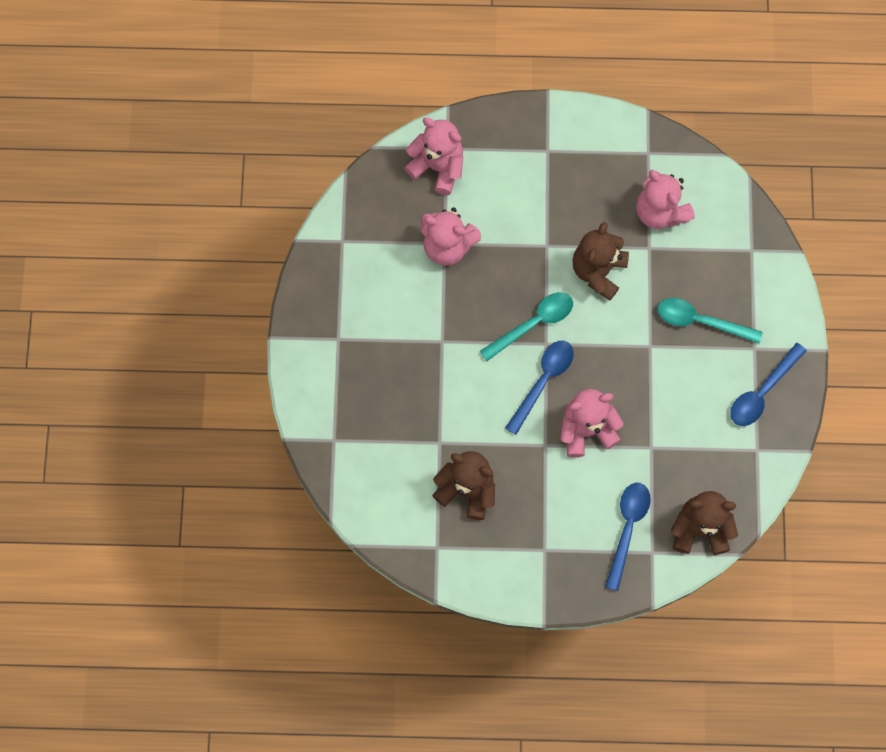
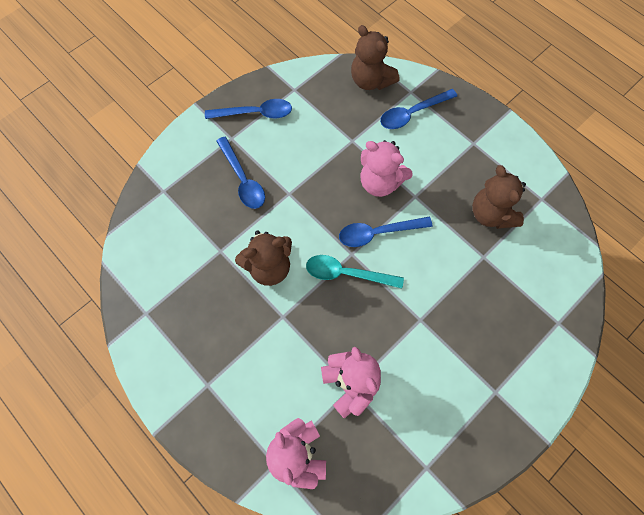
camera: 135 degrees left, 5 degrees down
pink teddy bear [636,170,695,229] -> none
turquoise spoon [658,298,763,344] -> blue spoon [216,137,265,209]

